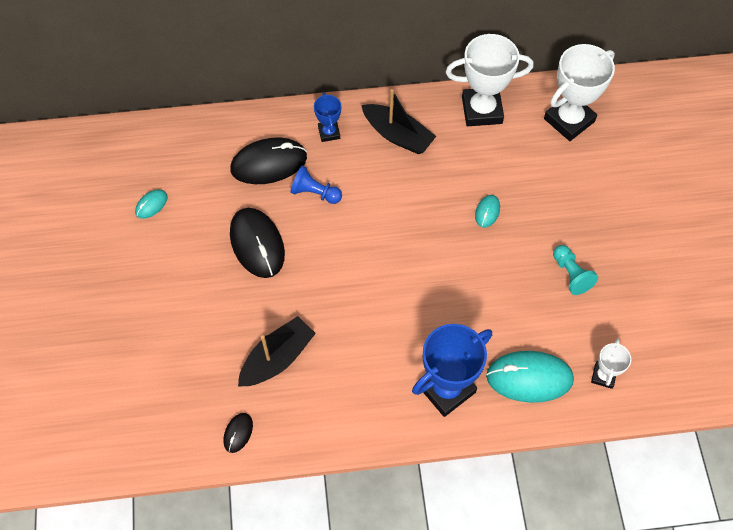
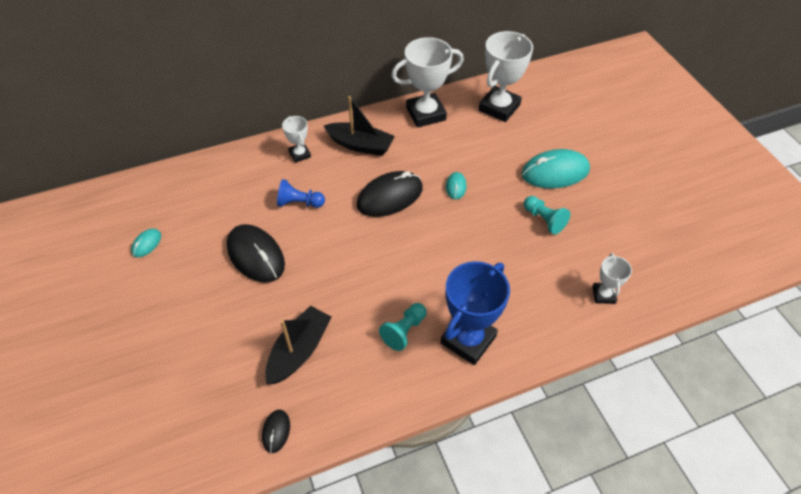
camera: 15 degrees left, 10 degrees down
black mouse [230,137,307,184] -> black mouse moved to [356,171,423,217]
blue trophy [314,93,341,142] -> white trophy [282,116,311,163]
turquoise mouse [486,351,574,403] -> turquoise mouse moved to [522,149,590,188]
none -> turquoise pawn [379,303,427,351]

